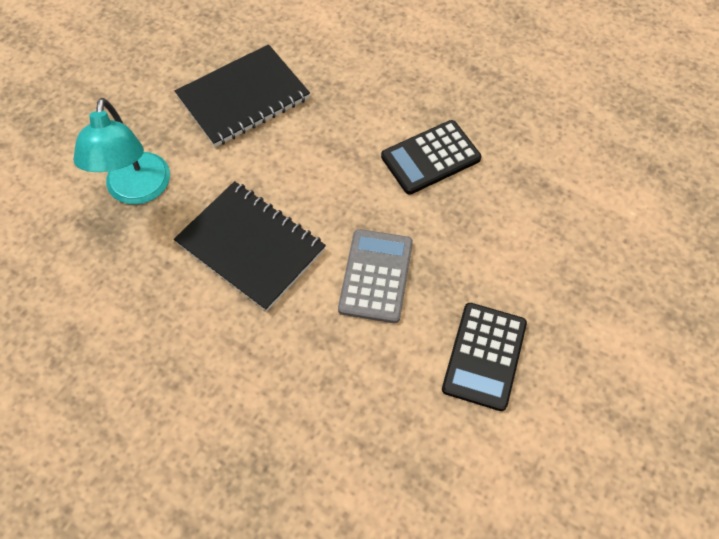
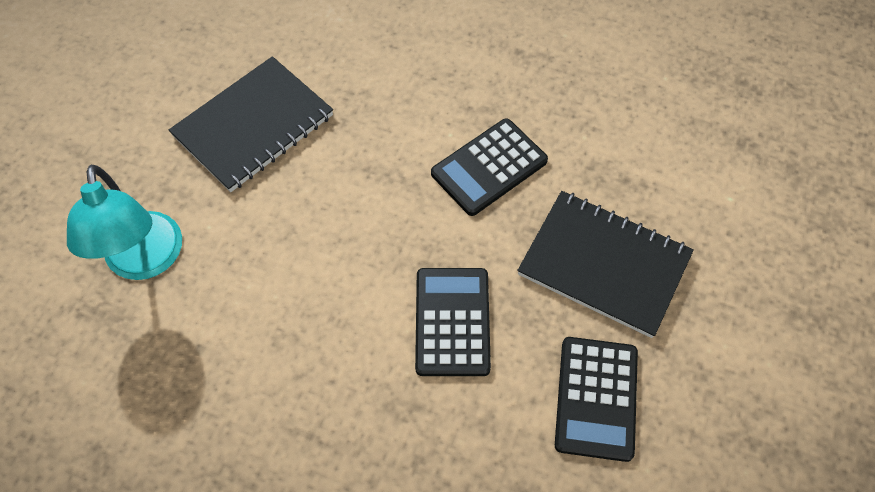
camera: 10 degrees left, 0 degrees up
black notebook [174,181,326,312] -> black notebook moved to [517,191,694,338]
grey calculator [338,229,413,323] -> black calculator [415,268,491,376]

